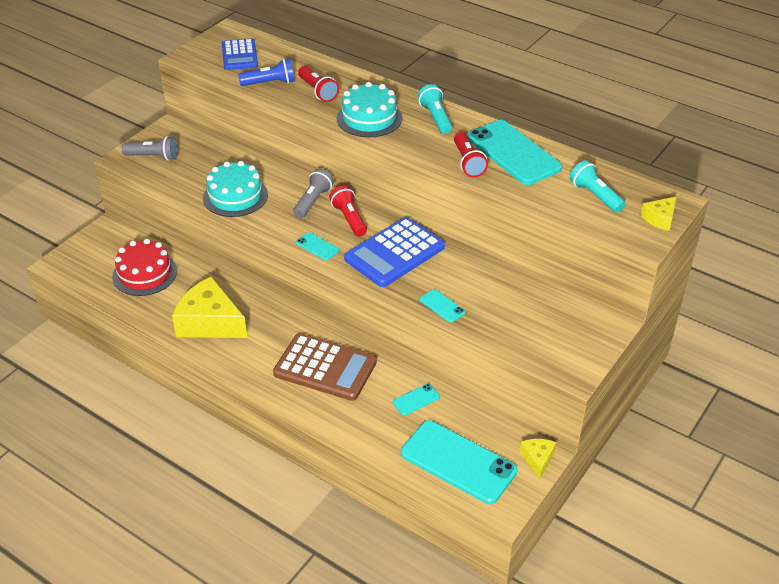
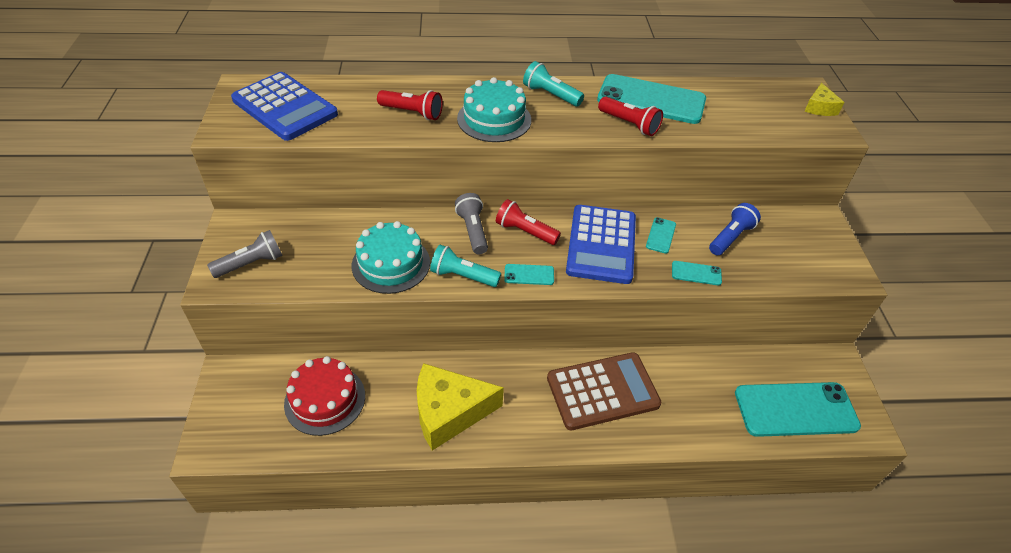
camera: 40 degrees left, 5 degrees up
blue calculator [222,39,258,70] -> blue calculator [231,72,338,141], size x1.56
blue flashlight [238,59,295,86] -> blue flashlight moved to [709,203,761,255]
turquoise phone [393,383,440,416] -> turquoise phone moved to [646,217,676,254]
yellow cheese [519,439,556,479] -> none
turquoise flashlight [570,160,626,213] -> turquoise flashlight moved to [430,245,501,287]

